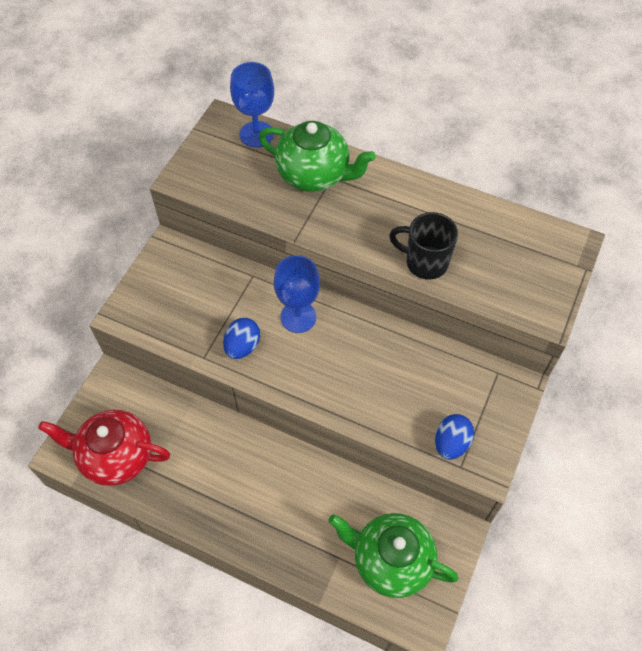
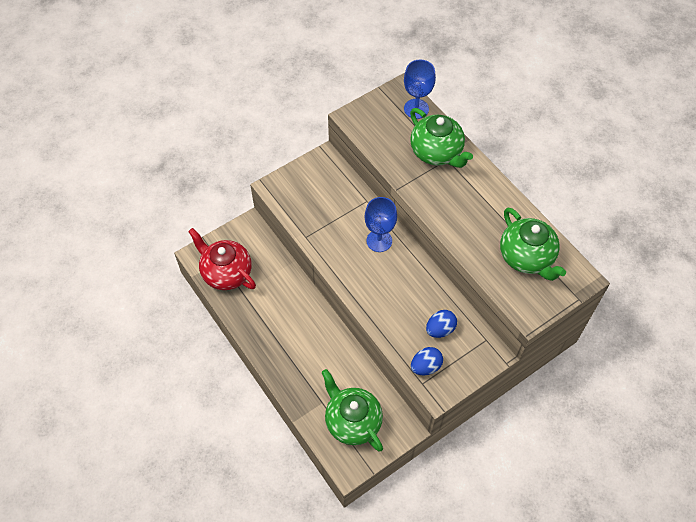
camera: 30 degrees right, 0 degrees up
blue egg [223,318,260,359] -> blue egg moved to [426,310,457,338]
black mug [389,212,458,280] -> none
none -> green teapot [500,208,566,281]

